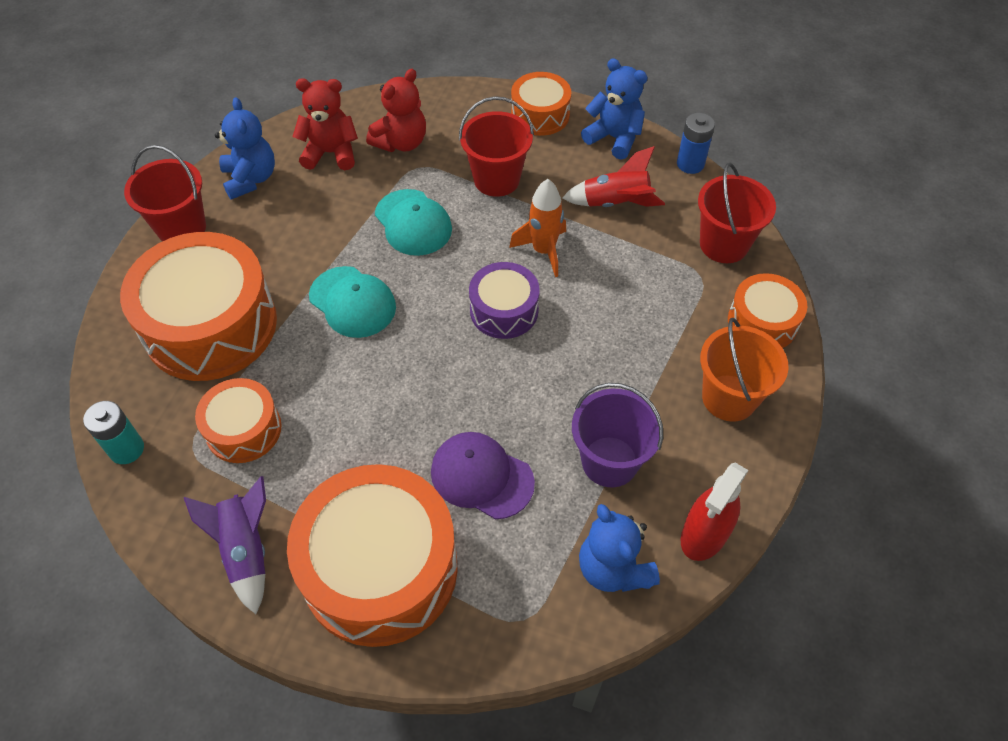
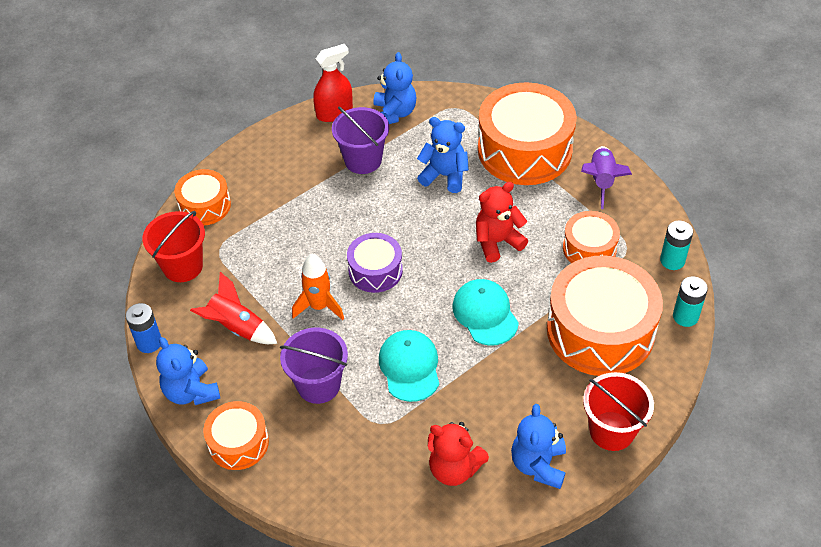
camera: 155 degrees left, 5 degrees down
red teddy bear [366,69,426,152] -> red teddy bear moved to [476,182,528,263]
purple cap [431,432,535,519] -> blue teddy bear [417,117,469,193]
red bucket [459,96,534,197] -> purple bucket [280,328,348,404]
orange bucket [700,318,789,422] -> none
none -> turquoise battery [673,276,708,327]

